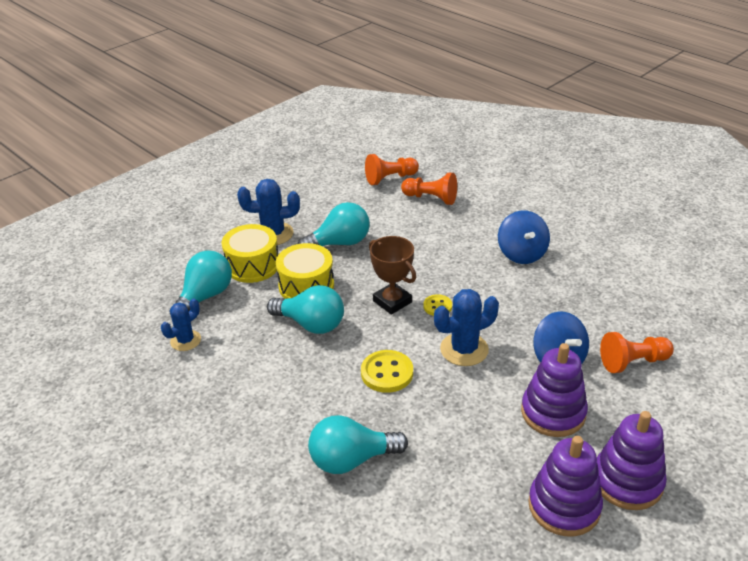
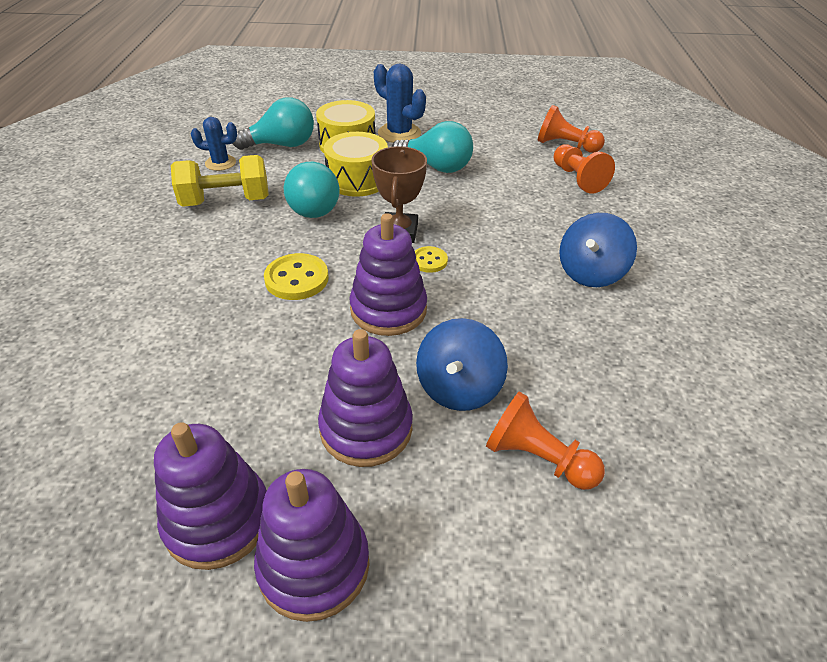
camera: 45 degrees right, 5 degrees up
turquoise light bulb [308,415,408,474] -> none
blue cactus [434,289,499,366] -> purple stacking toy [350,213,427,336]
none -> yellow dumbbell [171,155,269,207]

